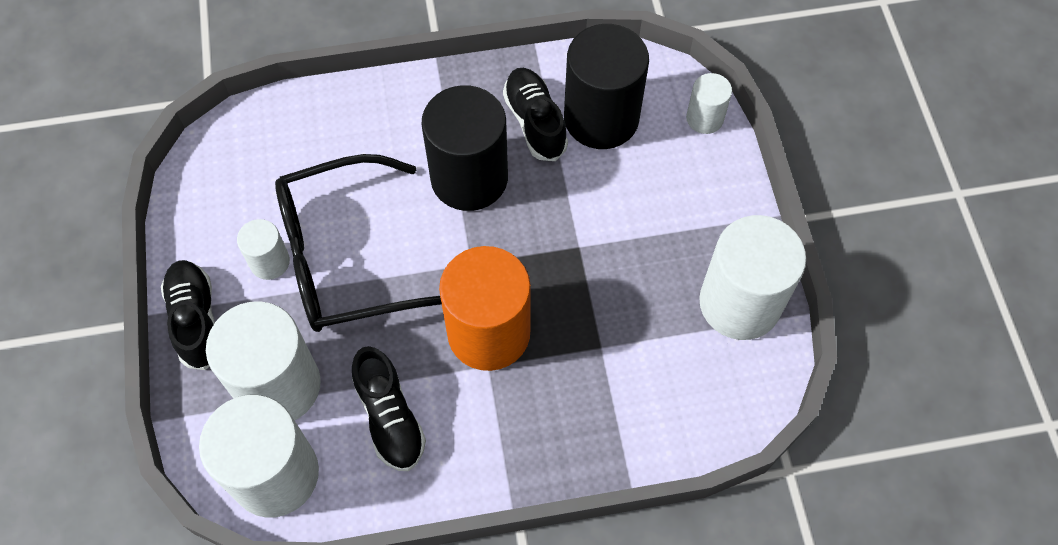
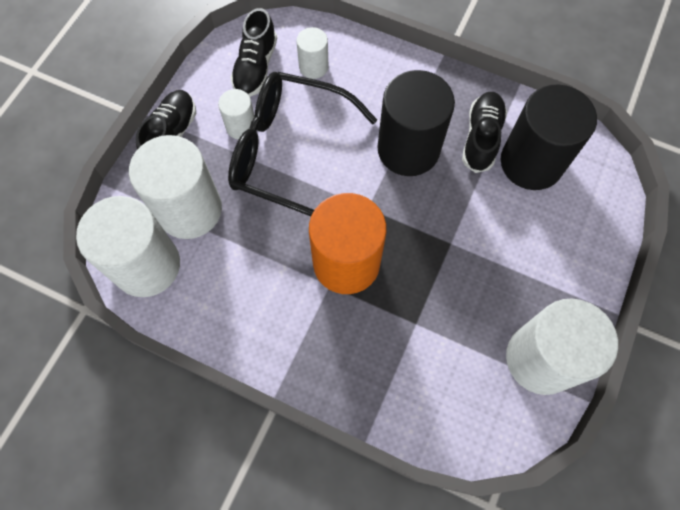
camera: 35 degrees right, 5 degrees up
black shoe [352,346,426,471] -> black shoe moved to [230,8,277,97]
white cylinder [686,73,732,134] -> white cylinder moved to [296,27,329,79]

